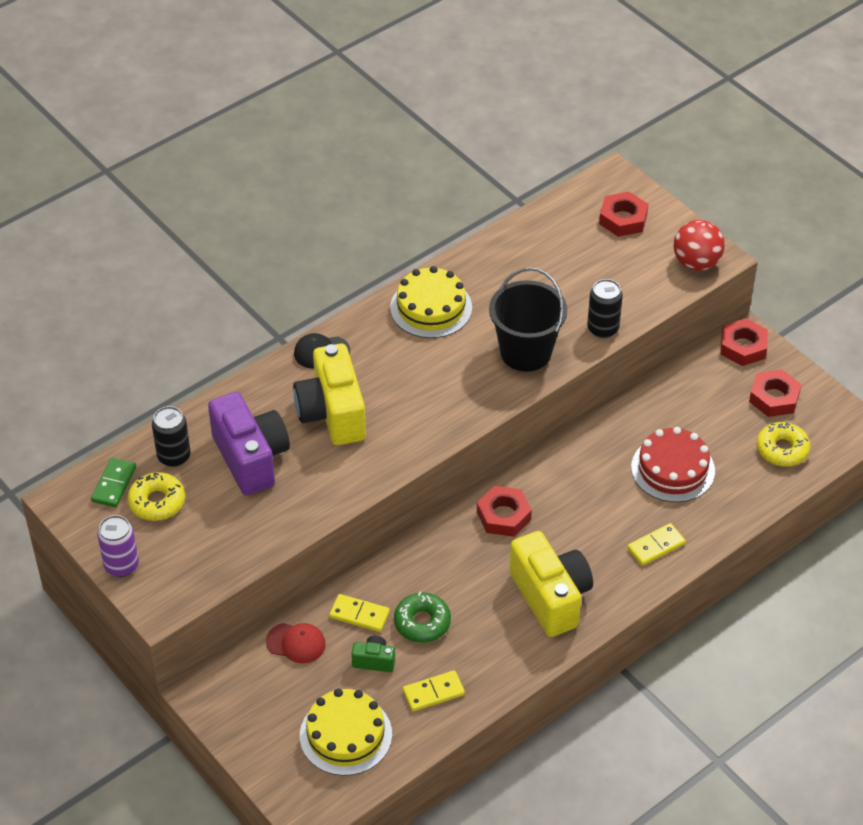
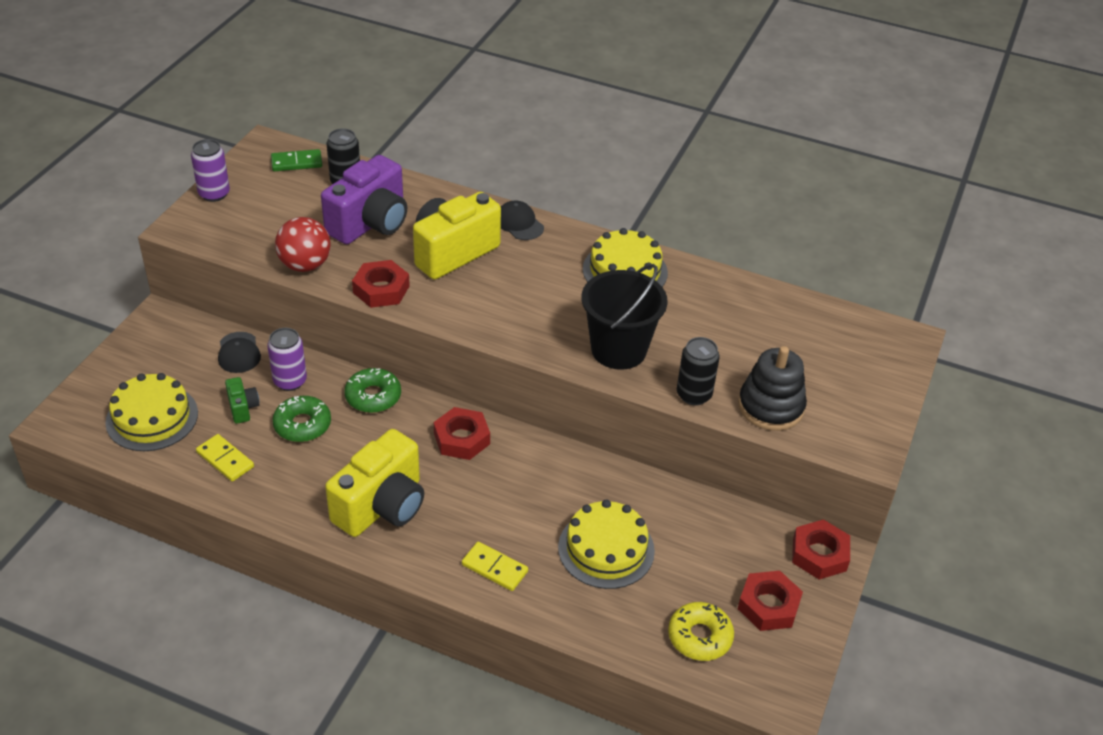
camera: 60 degrees right, 5 degrees down
yellow donut [128,472,185,521] -> none
red cap [266,623,326,663] -> black cap [218,332,261,373]
yellow domino [329,594,390,632] -> purple can [267,328,307,391]
red nut [599,192,649,237] -> red nut moved to [352,260,410,308]
red cake [631,427,715,502] -> yellow cake [558,500,655,589]
red ball [674,220,725,271] -> red ball moved to [275,217,331,272]
none -> green donut [344,368,401,413]
none -> black stacking toy [738,346,807,431]

